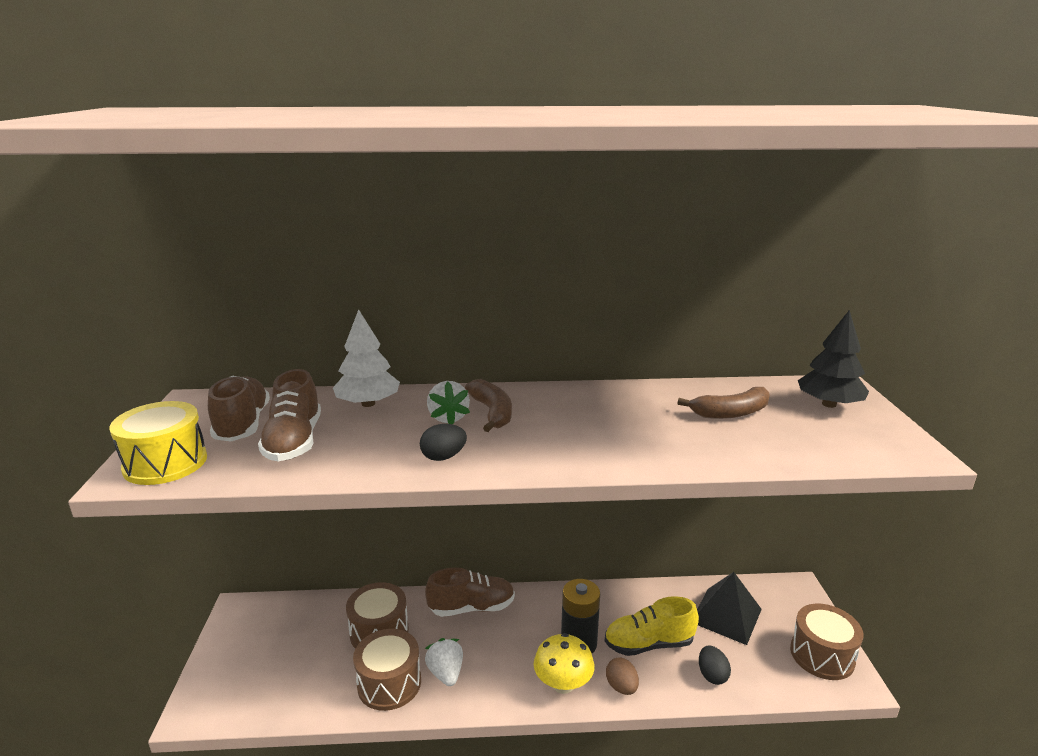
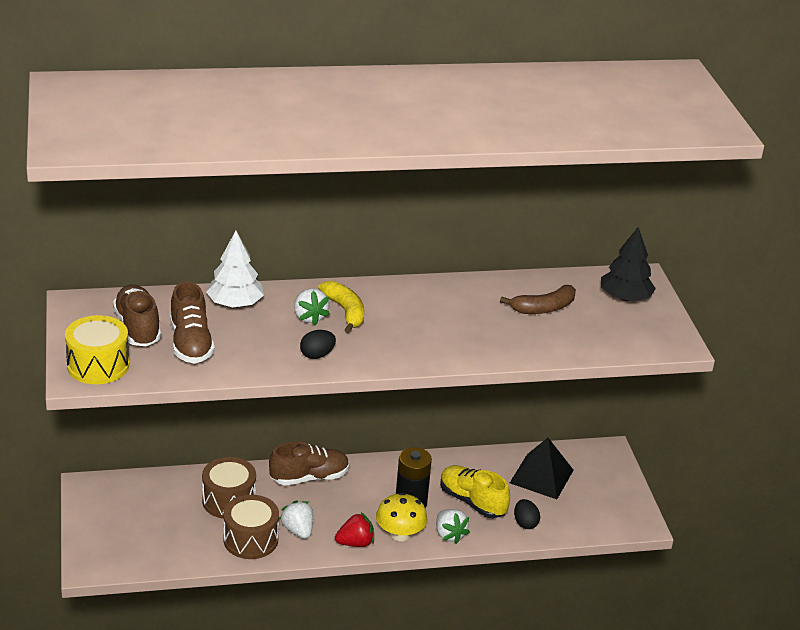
camera: 10 degrees left, 10 degrees up
brown banana [465,379,512,432] -> yellow banana [318,281,364,333]
yellow shoe [605,596,699,656] -> yellow shoe turned 60 degrees clockwise [440,465,510,518]
brown egg [606,657,639,695] -> white strawberry [436,509,470,544]
brown drum [790,604,863,680] -> none
none -> red strawberry [335,512,374,547]

